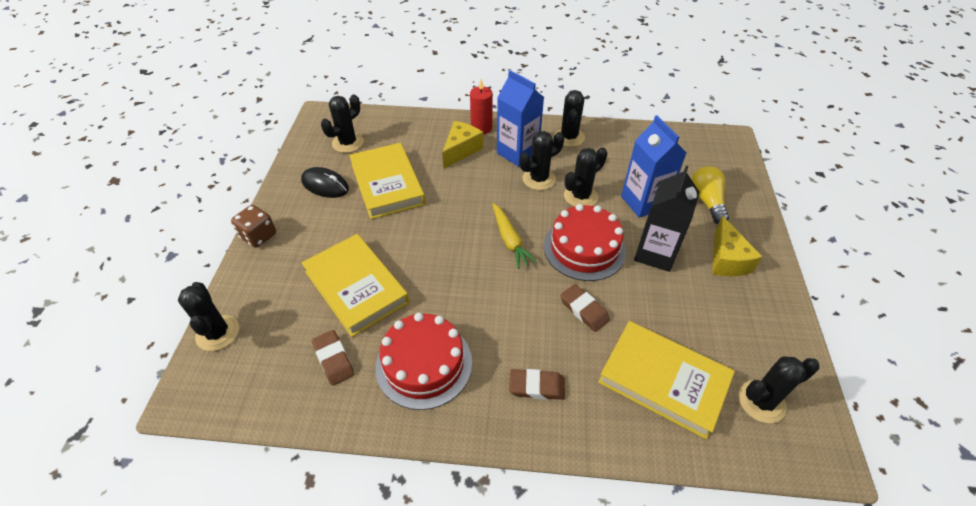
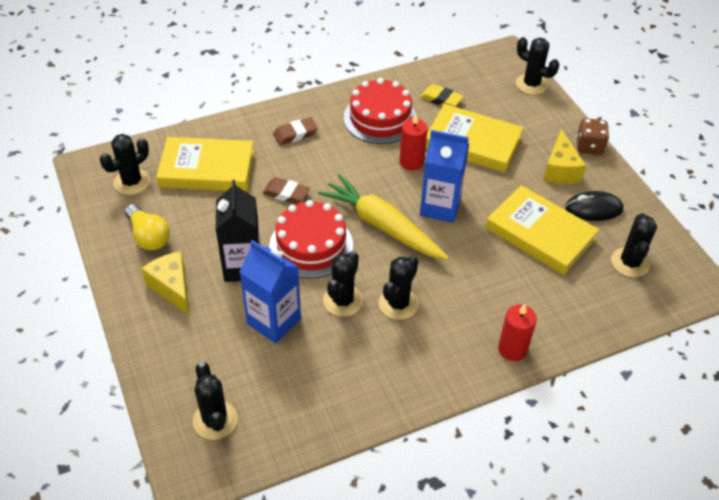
camera: 150 degrees right, 0 degrees up
brown eraser [312,330,354,386] -> yellow eraser [420,84,464,107]
yellow cheese [442,121,483,169] -> yellow cheese moved to [543,129,586,184]
yellow carrot [492,203,537,269] -> yellow carrot [318,174,449,260], size x1.68
blue carton [497,70,544,167] -> blue carton moved to [420,130,469,223]
black cactus [554,90,585,147] -> black cactus moved to [193,362,238,440]
yellow light bulb [691,166,729,224] -> yellow light bulb moved to [125,204,170,250]
none -> red candle [399,114,428,171]

